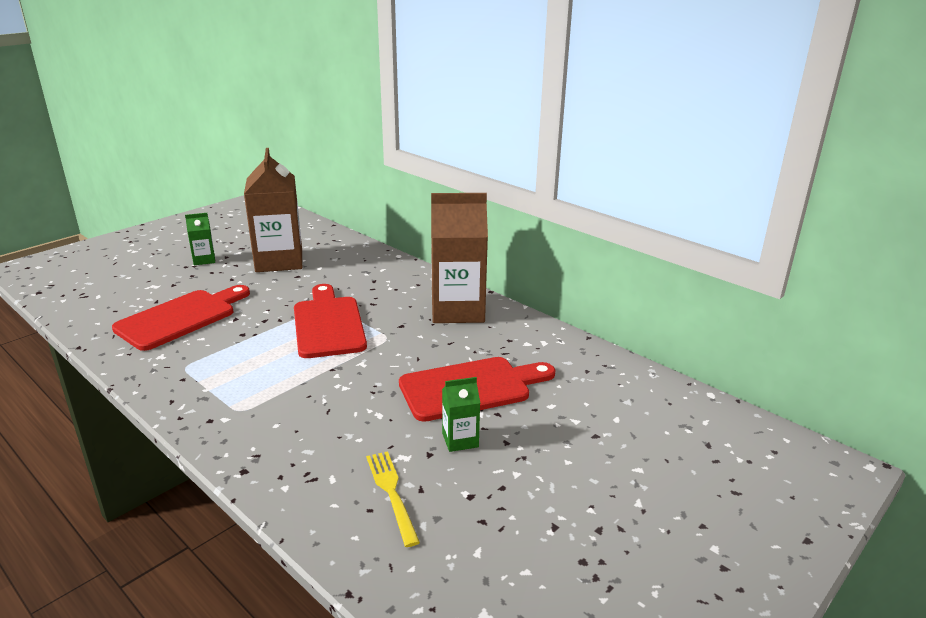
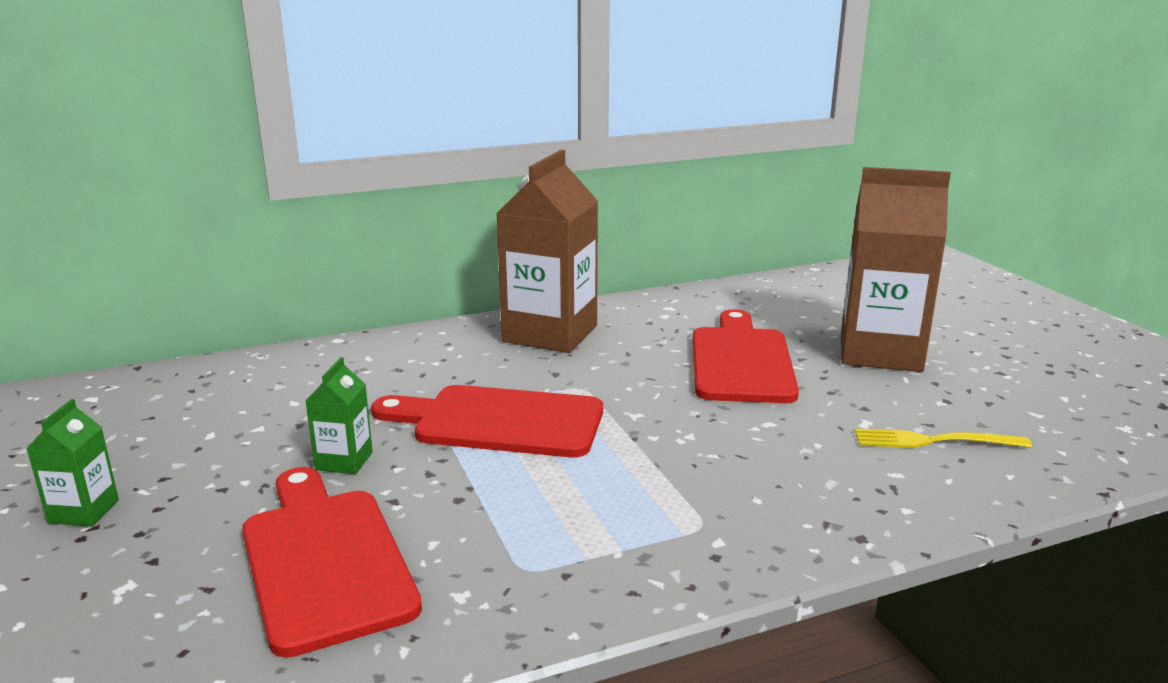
camera: 65 degrees left, 5 degrees down
brown carton [244,148,302,272] -> brown carton moved to [841,167,951,372]
green carton [442,377,480,452] -> green carton moved to [306,357,373,474]

